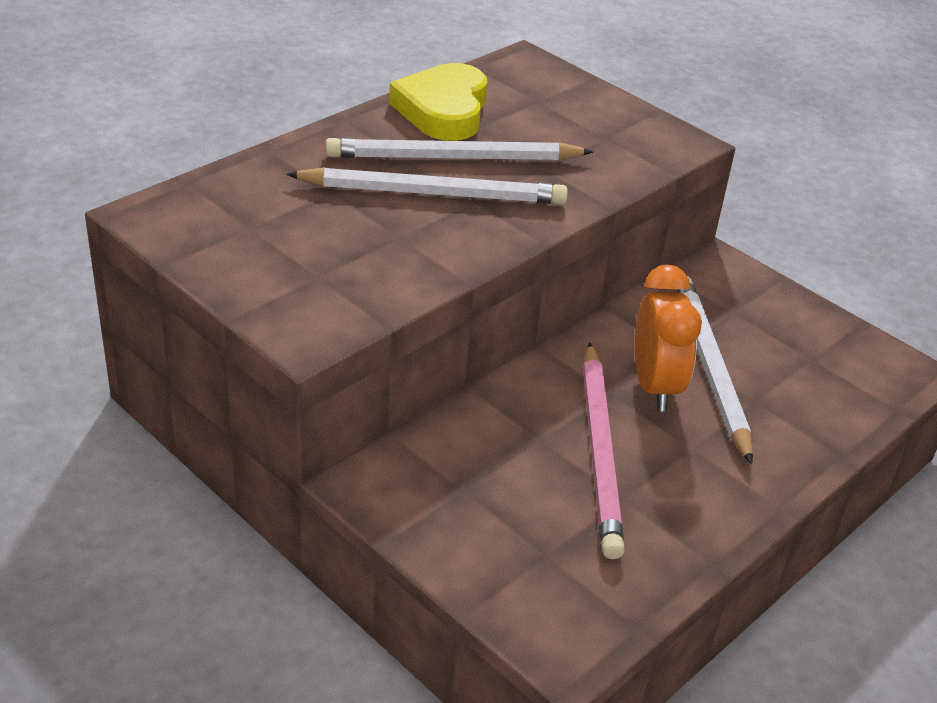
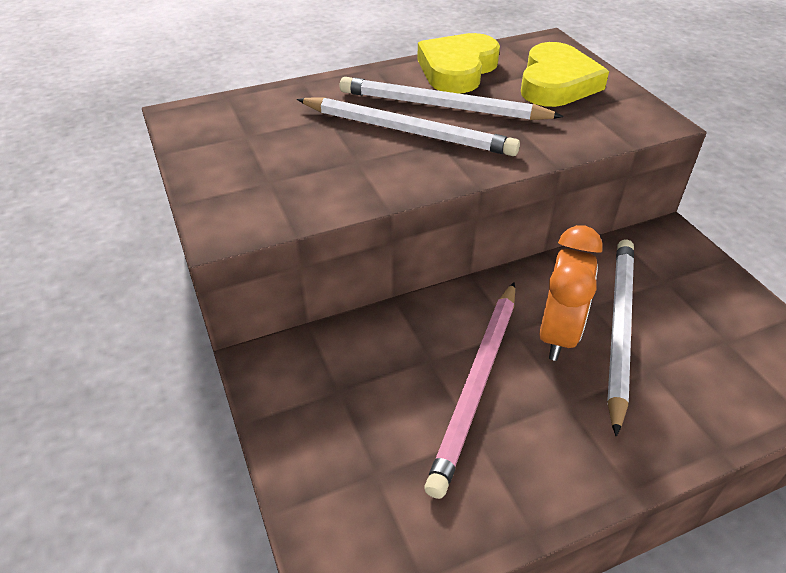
camera: 25 degrees right, 5 degrees up
none -> yellow heart [521,42,609,107]

